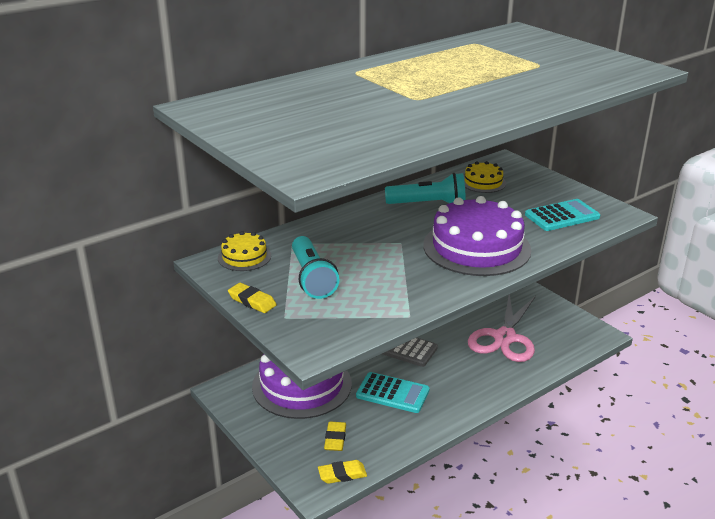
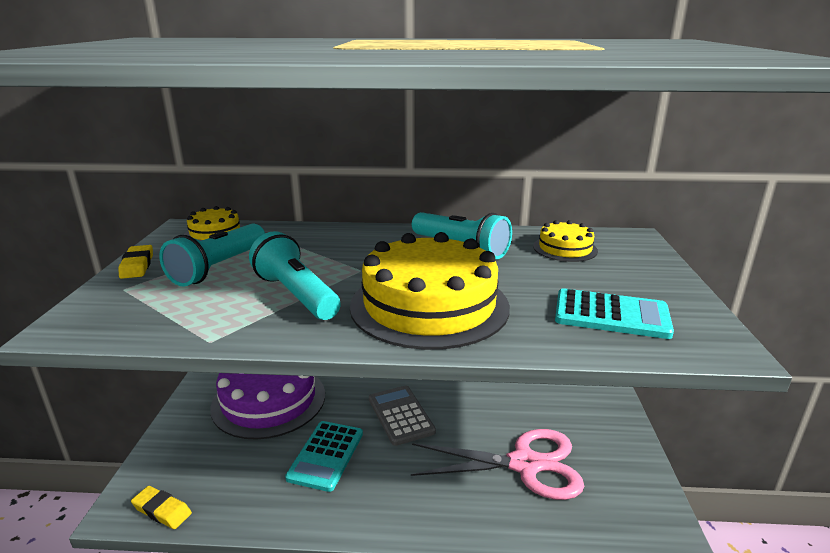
camera: 40 degrees right, 5 degrees down
yellow eraser [324,422,346,451] -> none
turquoise calculator [356,372,430,413] -> turquoise calculator turned 45 degrees clockwise [285,421,363,492]
purple cake [423,196,532,276] -> yellow cake [350,232,510,350]
pink scissors [468,294,536,362] -> pink scissors turned 150 degrees counterclockwise [411,429,584,500]
none -> turquoise flashlight [249,231,341,320]

